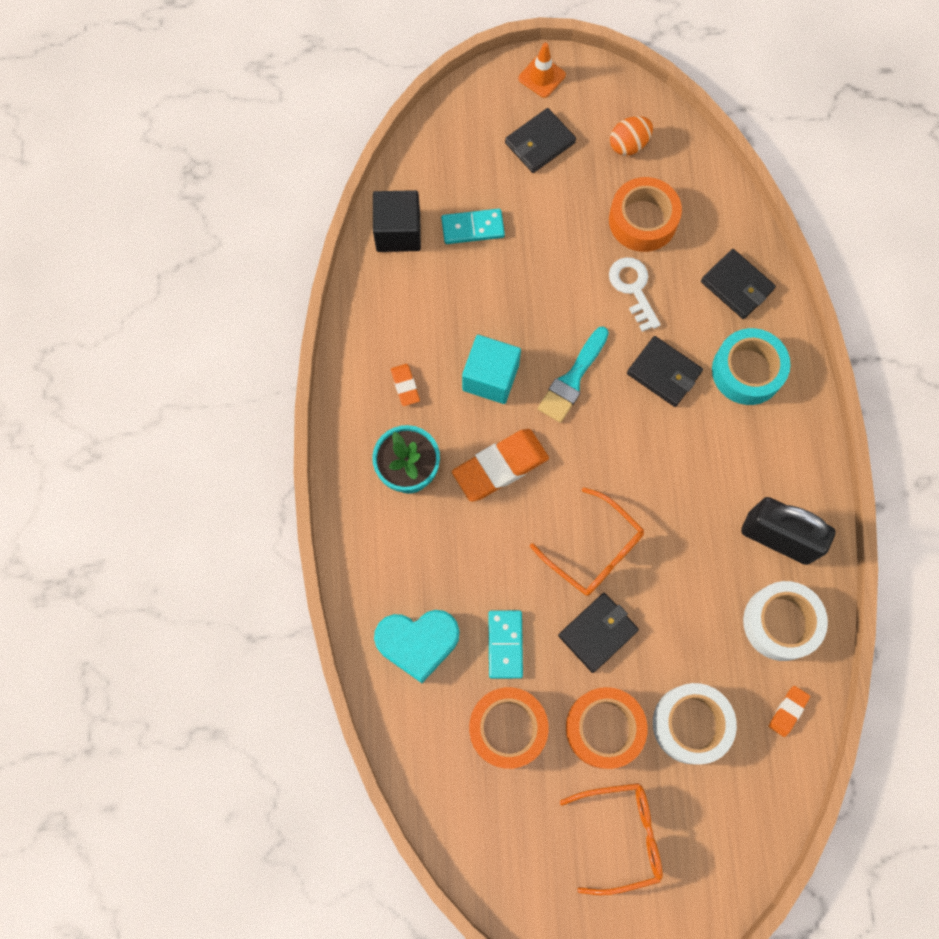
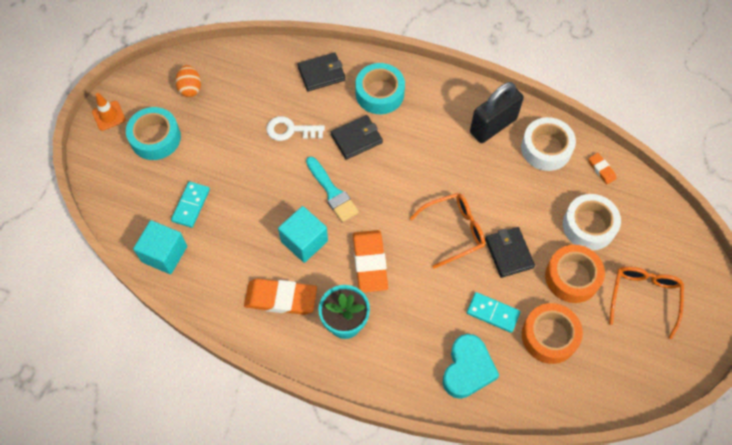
camera: 65 degrees left, 10 degrees down
black cube [373,190,421,252] -> turquoise cube [133,220,187,274]
orange eraser [391,364,420,406] -> orange eraser [244,279,317,315], size x2.05
black wallet [505,108,576,173] -> turquoise tape [126,107,181,160]
orange tape [609,177,682,252] -> none

